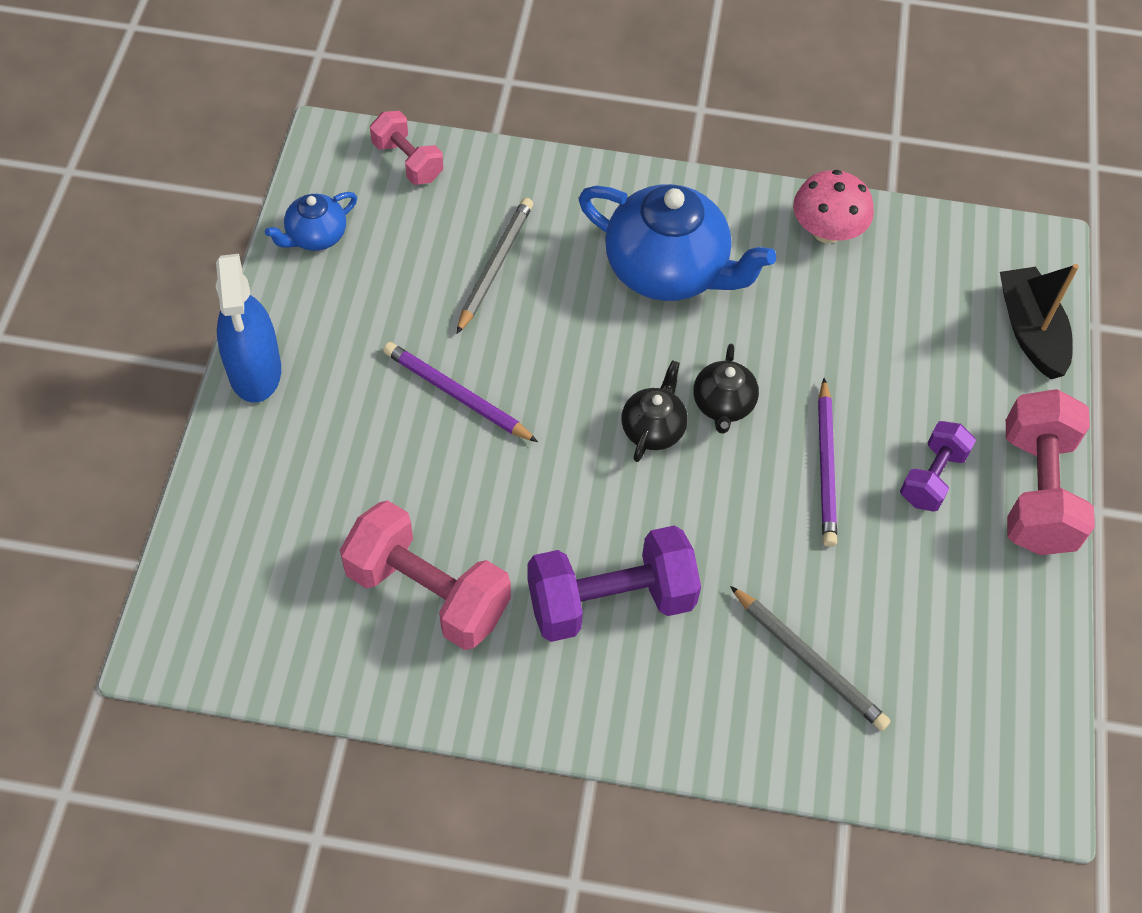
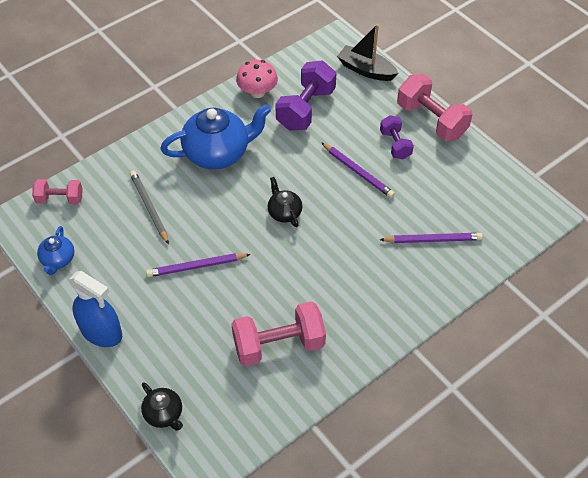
camera: 45 degrees left, 5 degrees down
purple dumbbell [527,525,701,642] -> purple dumbbell moved to [275,61,337,131]
black teapot [693,344,759,434] -> black teapot moved to [141,382,183,430]
grey pencil [730,586,890,731] -> purple pencil [380,233,483,243]

